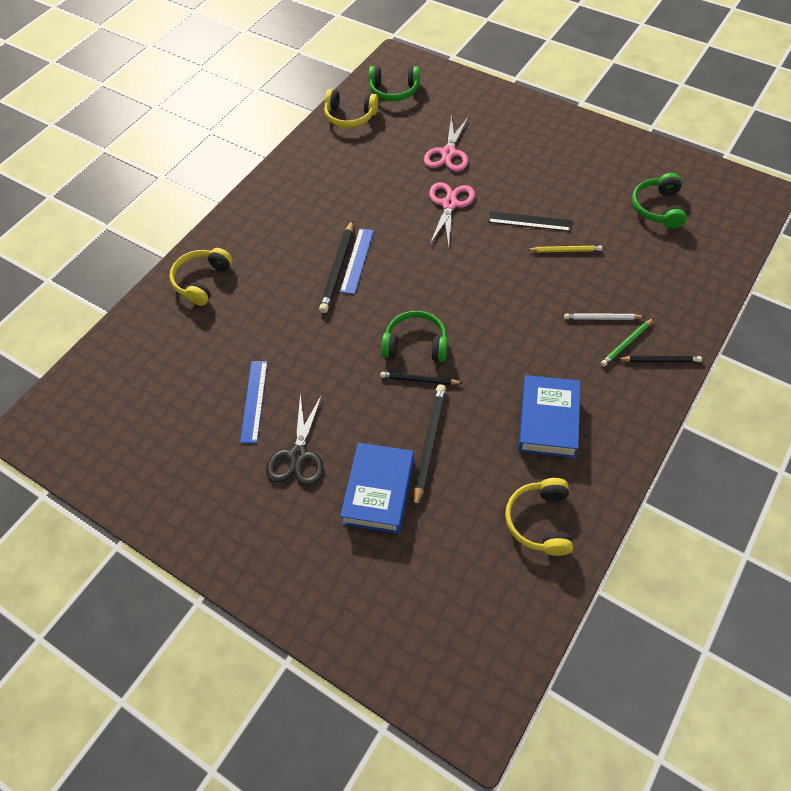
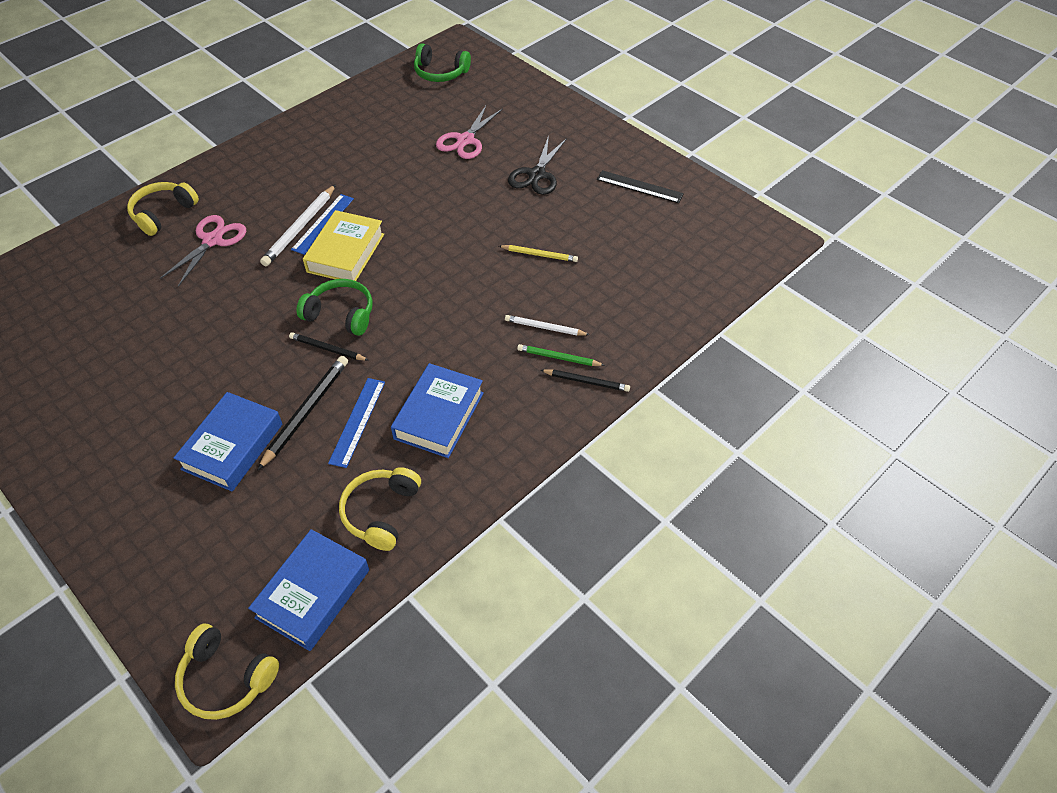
camera: 10 degrees right, 5 degrees down
blue ruler [240,361,268,443] -> blue ruler moved to [328,378,385,468]
black scissors [266,393,324,486] -> black scissors moved to [508,135,567,195]
black pencil [319,221,353,313] -> white pencil [260,184,336,266]
yellow headphones [324,89,378,128] -> yellow headphones moved to [175,624,279,720]
pink scissors [429,182,475,246] -> pink scissors moved to [160,215,246,287]
black ruler [488,211,572,232] -> black ruler moved to [597,170,684,203]
green pencil [601,318,654,366] -> green pencil turned 45 degrees clockwise [517,344,605,366]
green headphones [632,173,687,229] -> none
none -> blue book [248,529,369,651]
none -> yellow book [303,210,384,281]

